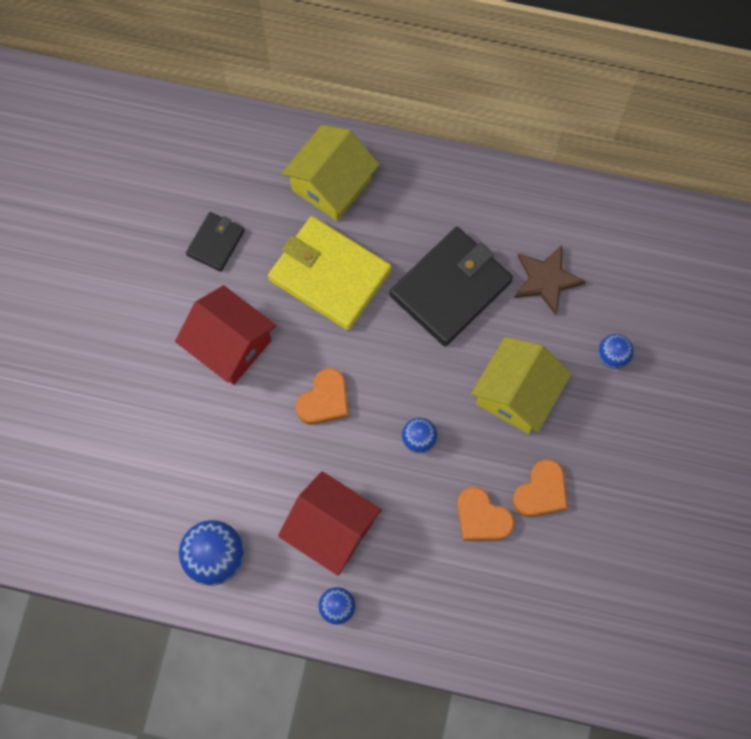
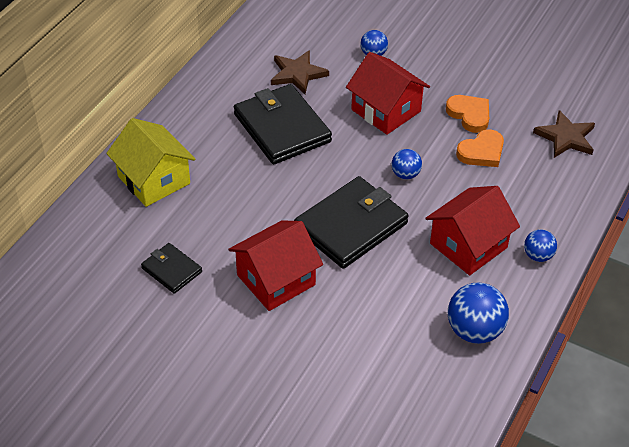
camera: 75 degrees left, 25 degrees down
yellow wallet [268,216,392,330] -> none
orange heart [296,368,349,425] -> black wallet [294,176,409,269]
yellow house [471,337,571,434] -> red house [346,52,430,135]
none -> brown star [533,110,595,158]

